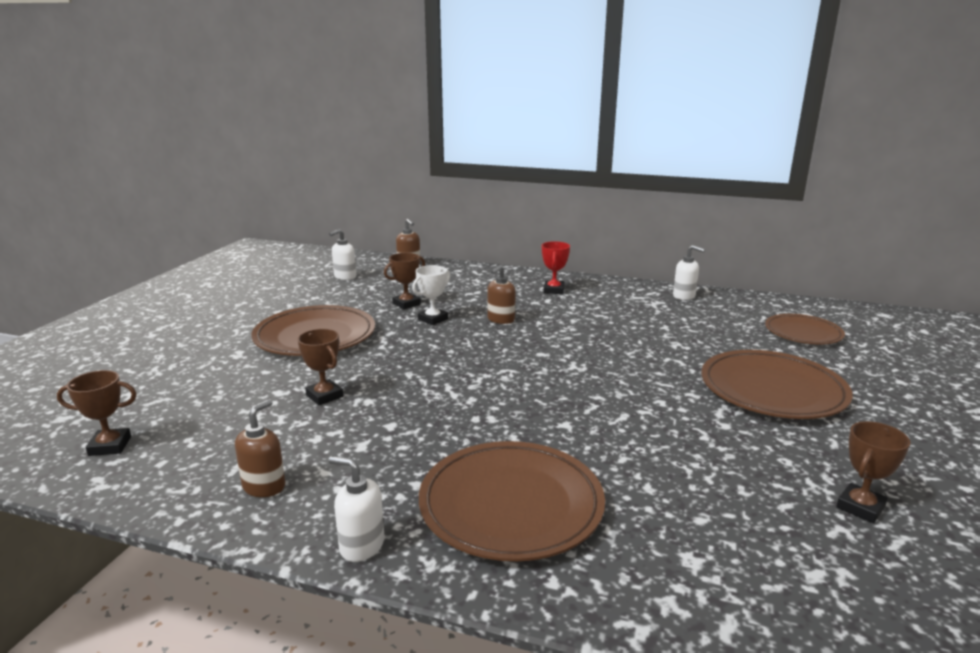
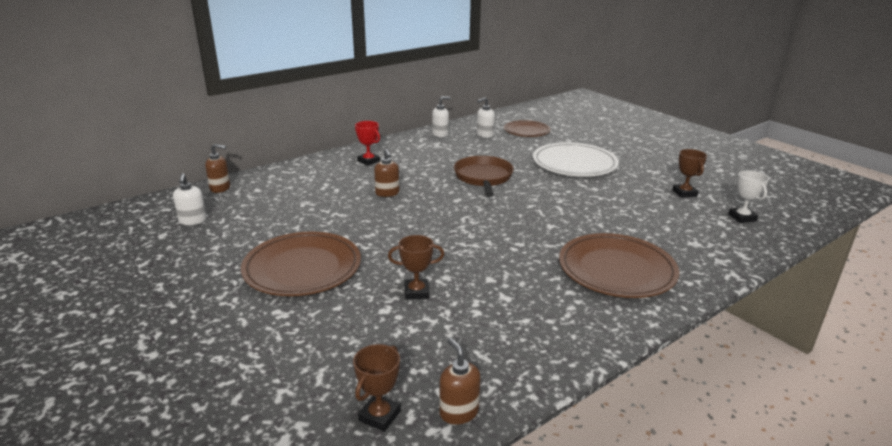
camera: 55 degrees left, 5 degrees up
brown soap dispenser [235,399,285,497] -> brown soap dispenser moved to [439,338,481,424]
white soap dispenser [329,456,384,562] -> white soap dispenser moved to [477,97,495,138]
brown trophy [384,253,425,309] -> none
white trophy [412,265,450,325] -> white trophy moved to [729,170,769,223]
brown plate [702,350,853,419] -> white plate [533,142,619,177]
none -> brown pan [454,156,514,197]

